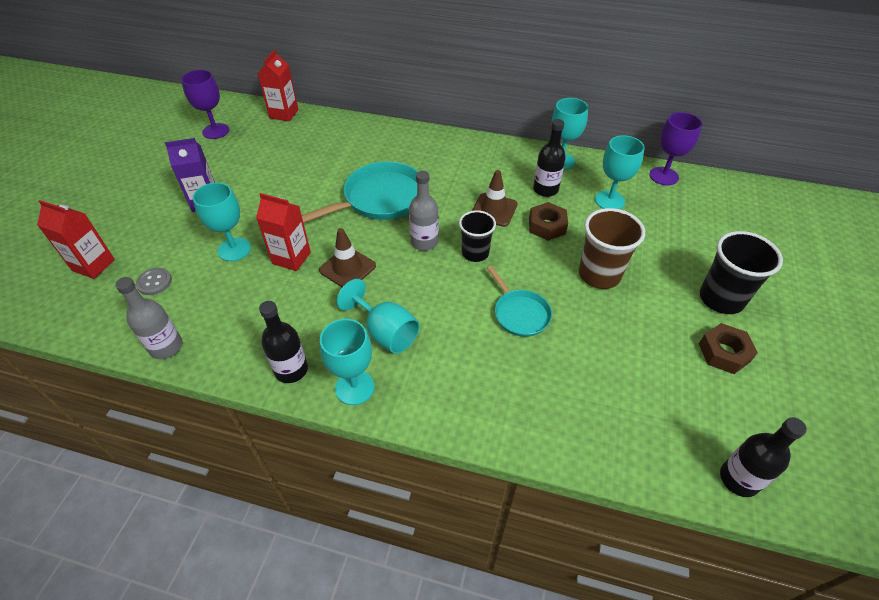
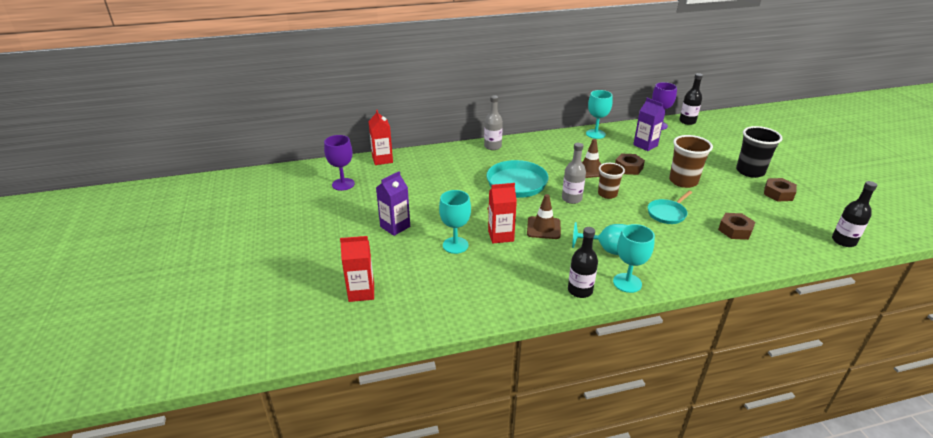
camera: 30 degrees left, 15 degrees down
grey bottle [115,277,182,359] -> grey bottle moved to [484,96,503,150]
grey button [136,268,172,295] -> none
black cup [459,210,496,262] -> brown cup [598,163,625,199]
turquoise pan [487,266,552,337] -> turquoise pan turned 105 degrees clockwise [648,191,692,224]
black bottle [533,119,566,197] -> black bottle moved to [679,73,703,125]
turquoise goblet [595,135,645,209] -> purple carton [633,98,665,151]
none -> brown nut [718,213,755,240]

